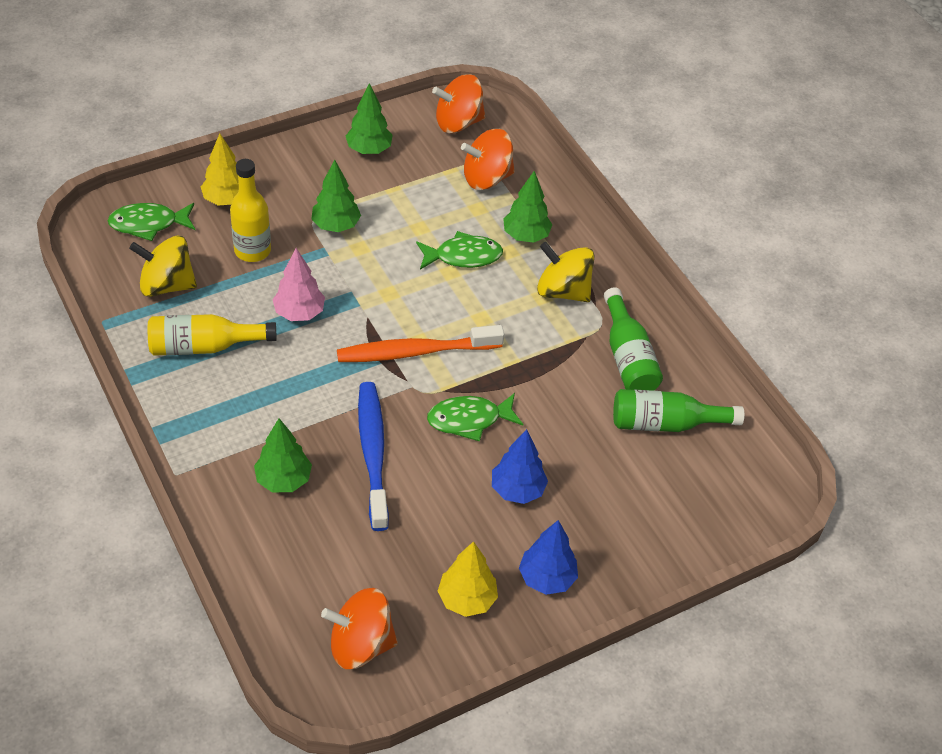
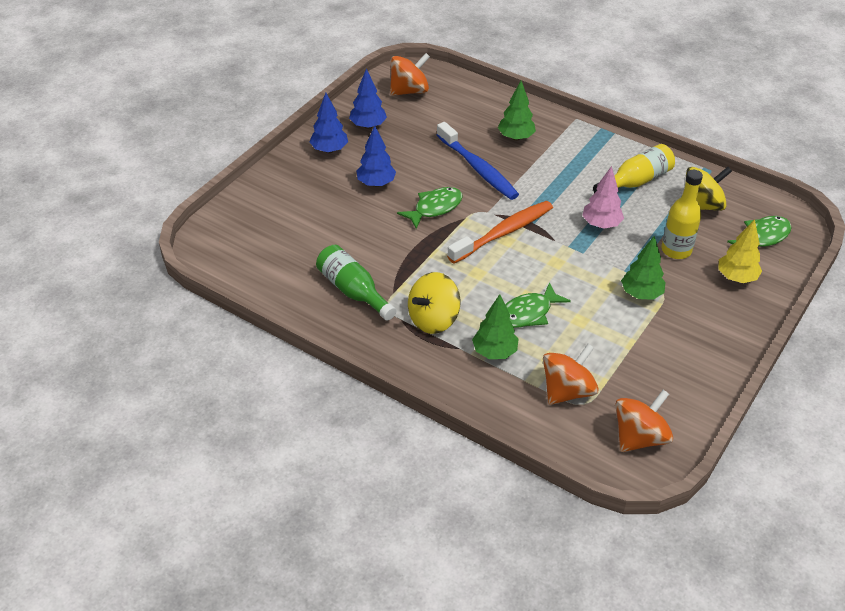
camera: 155 degrees right, 5 degrees down
green tree [346,83,393,154] -> none
yellow tree [438,541,498,617] -> blue tree [349,68,387,129]
yellow spinning top [537,242,595,302] -> yellow spinning top turned 135 degrees clockwise [408,272,461,334]
green bottle [613,389,745,432] -> none

